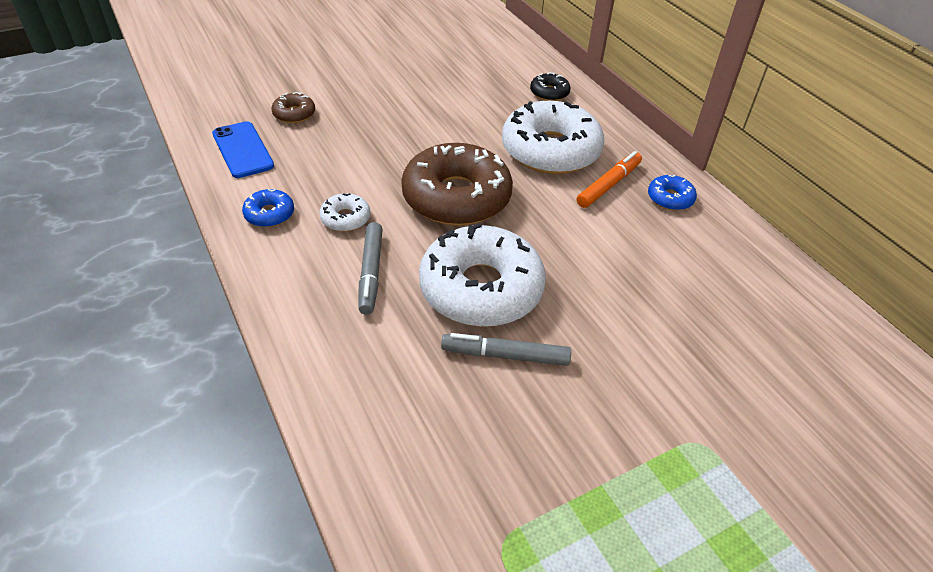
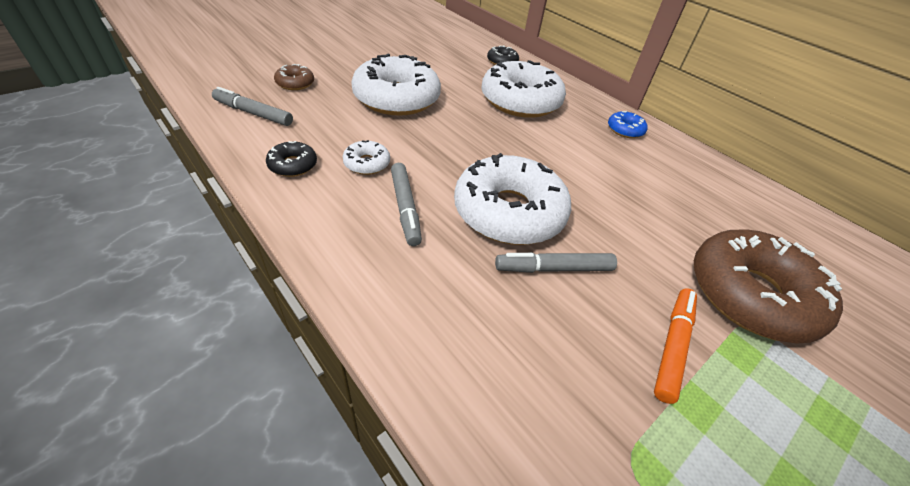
camera: 15 degrees left, 0 degrees up
blue phone [212,121,274,178] -> grey marker [212,87,293,126]
blue donut [242,189,294,227] -> black donut [266,141,317,177]
brown donut [401,143,513,226] -> brown donut moved to [694,230,843,344]
orange marker [576,151,642,208] -> orange marker moved to [654,288,697,404]
none -> white donut [351,54,441,116]

